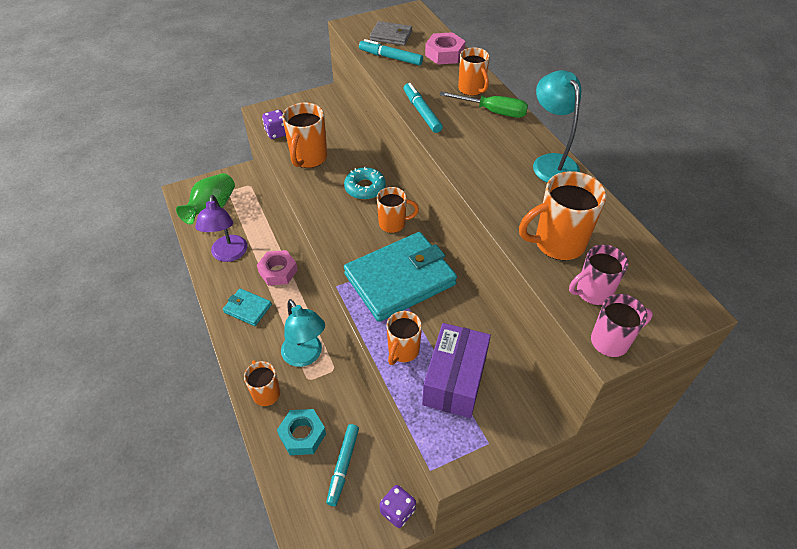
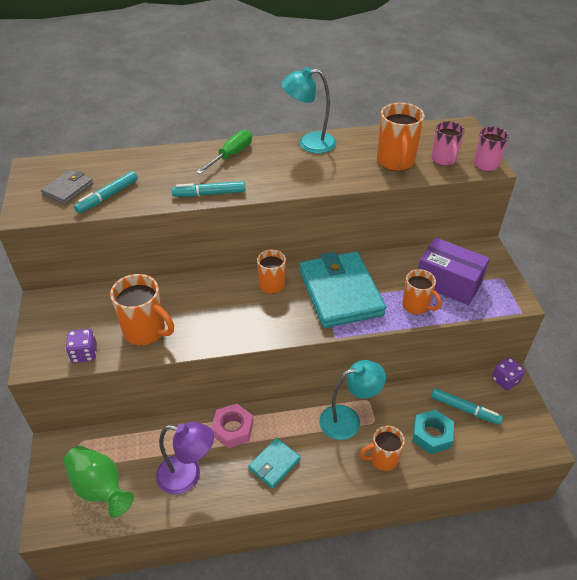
camera: 75 degrees left, 5 degrees down
turquoise donut [344,167,386,200] -> none
pink nut [425,32,466,64] -> none
orange mug [458,47,490,96] -> none

